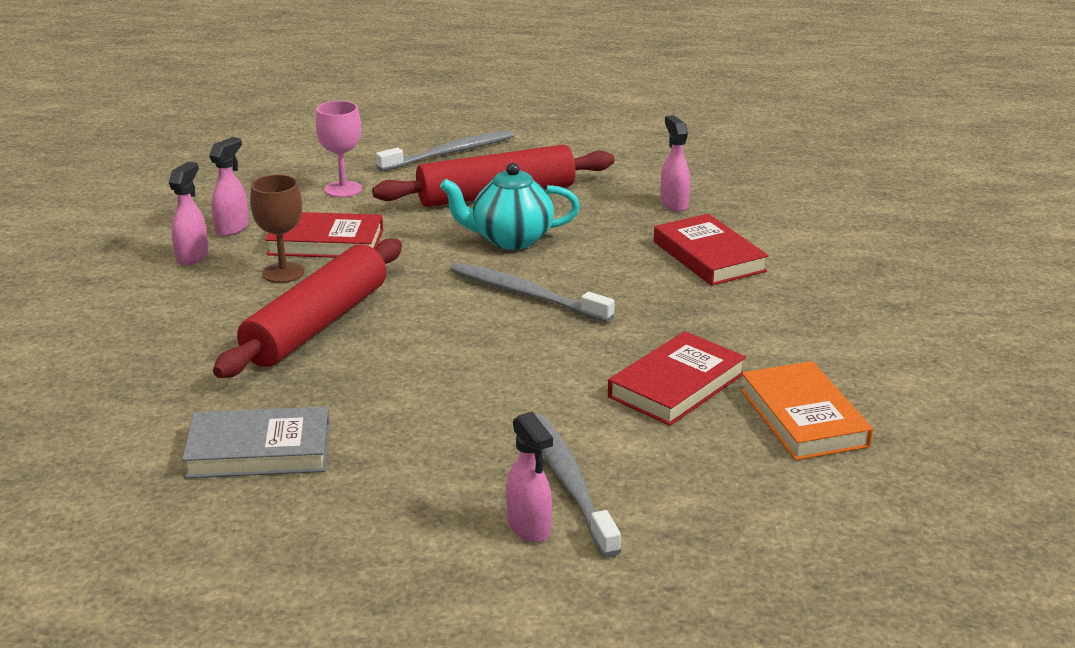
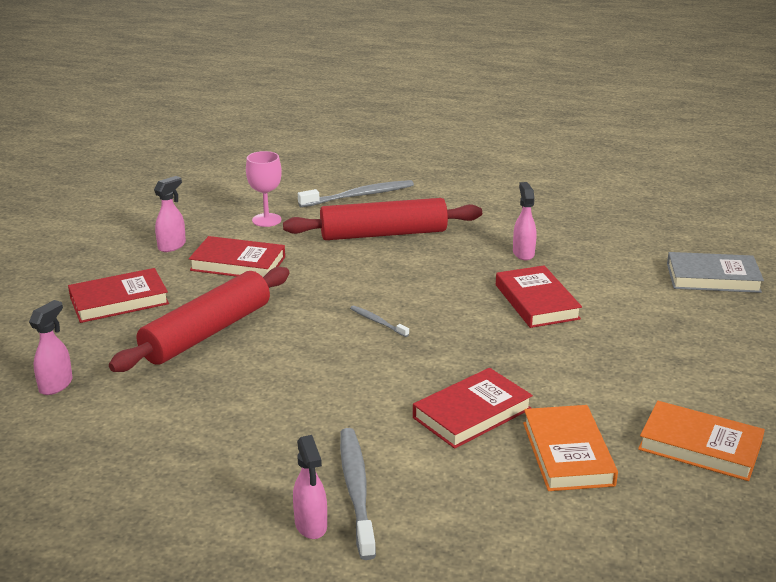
camera: 10 degrees right, 0 degrees up
pink spray bottle [169,162,209,266] -> pink spray bottle moved to [29,300,73,395]
grey book [182,406,330,478] -> grey book moved to [667,252,764,293]
brown goblet [250,175,304,283] -> none
turquoise teapot [440,163,580,250] -> none
grey toothbrush [450,263,615,322] -> grey toothbrush [350,305,409,337], size x0.51
none -> red book [68,268,169,323]
none -> orange book [638,401,765,481]

